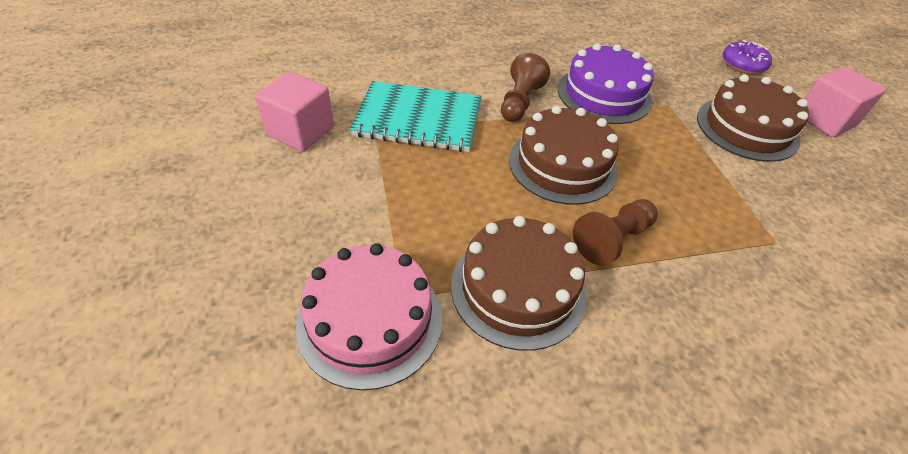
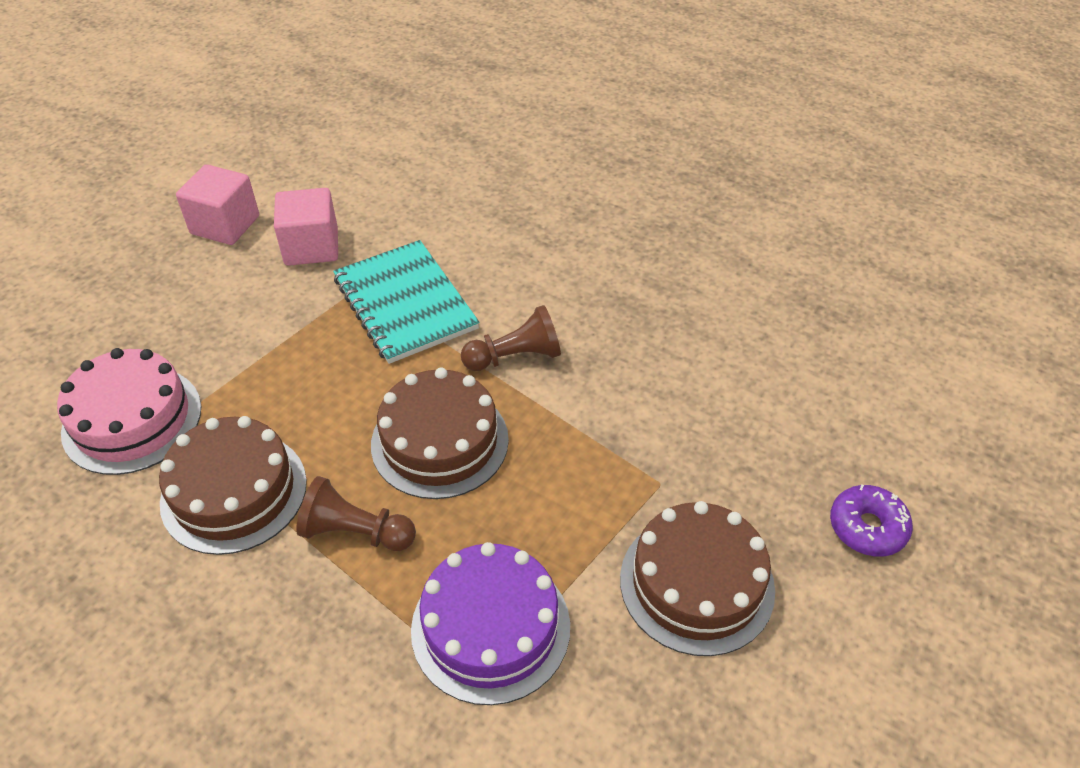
camera: 55 degrees right, 0 degrees up
purple cake [558,43,654,124] -> purple cake moved to [411,542,570,705]
pink cube [804,67,886,137] -> pink cube moved to [176,165,259,245]

